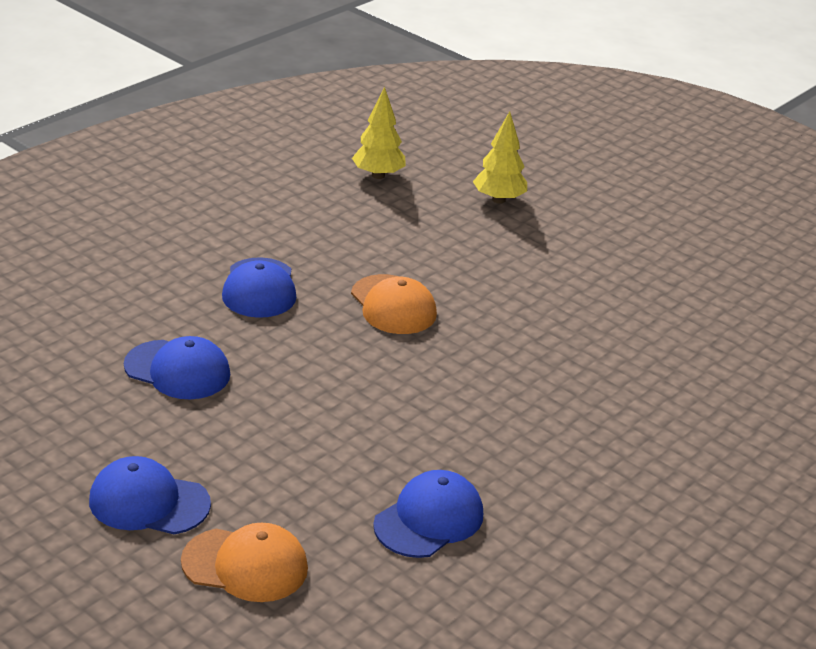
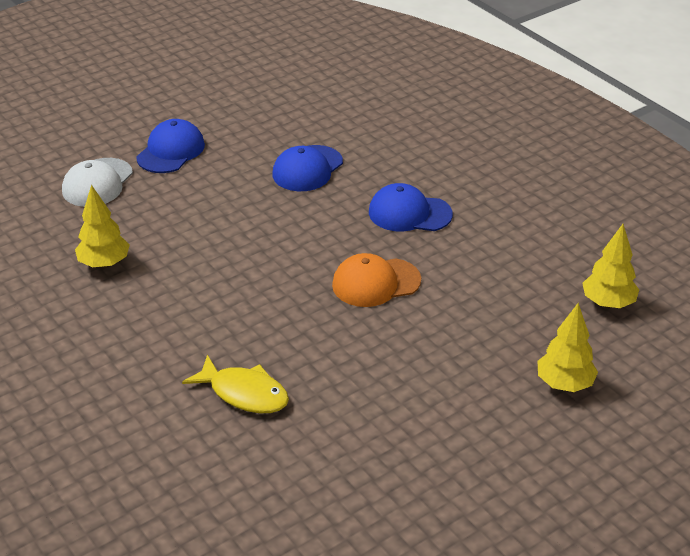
camera: 105 degrees right, 5 degrees up
orange cap [181,523,308,602] -> white cap [62,158,133,207]
blue cap [373,470,483,558] -> yellow tree [75,185,130,268]
none -> yellow fish [182,355,289,413]

